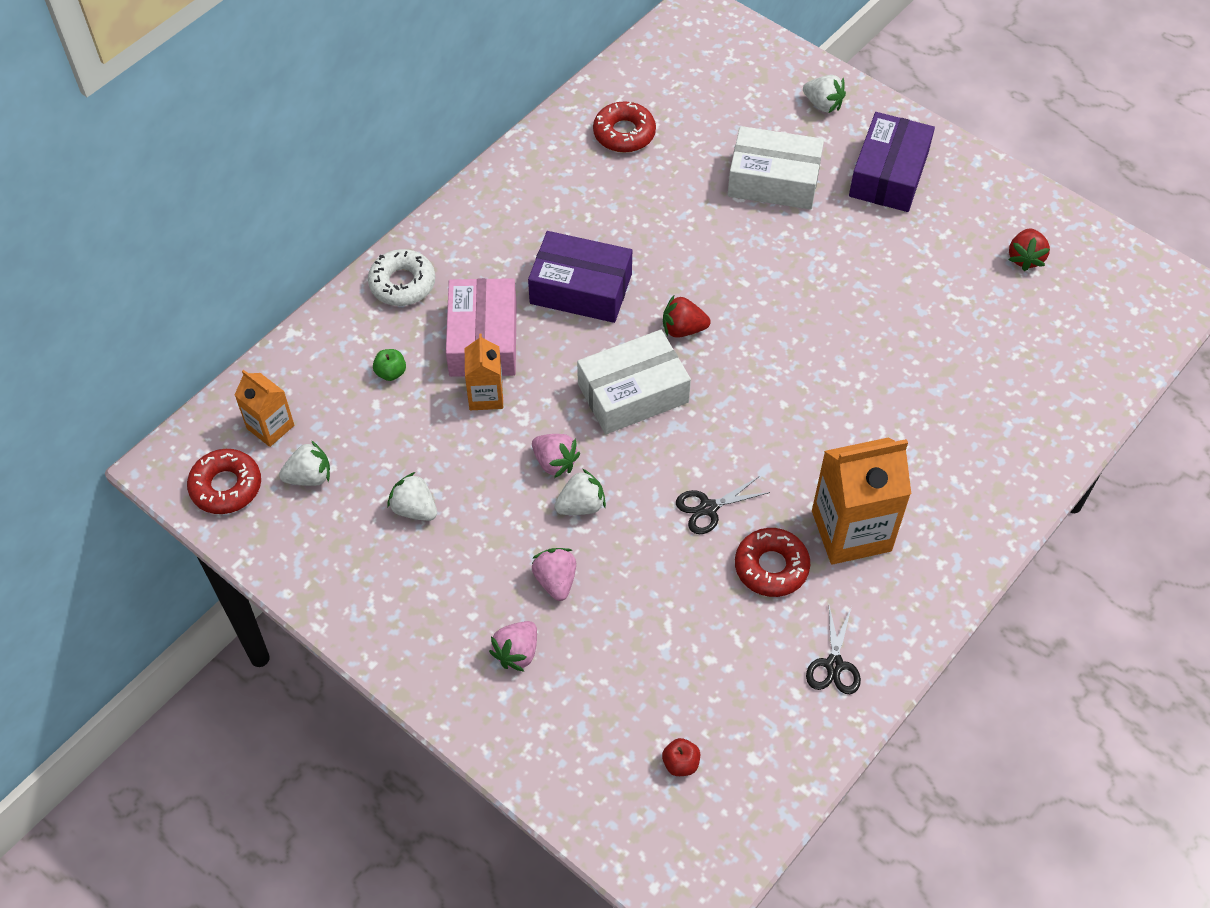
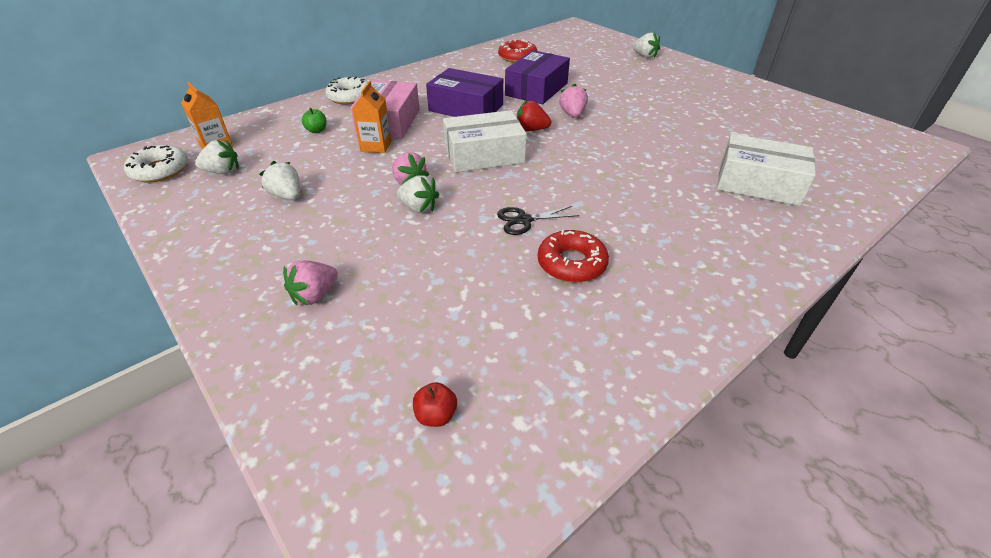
camera: 10 degrees right, 15 degrees down
red donut [187,449,261,514] -> white donut [124,145,188,182]
pink strawberry [532,548,576,601] -> pink strawberry moved to [559,84,588,118]
white strawberry [554,469,606,515] -> white strawberry turned 45 degrees clockwise [397,175,439,213]
white box [728,126,824,210] -> white box moved to [717,134,816,206]
black scissors [806,606,861,694] -> none
orange carton [812,437,911,564] -> none
purple box [849,112,935,212] -> purple box moved to [505,50,570,104]
red strawberry [1009,228,1050,271] -> none

